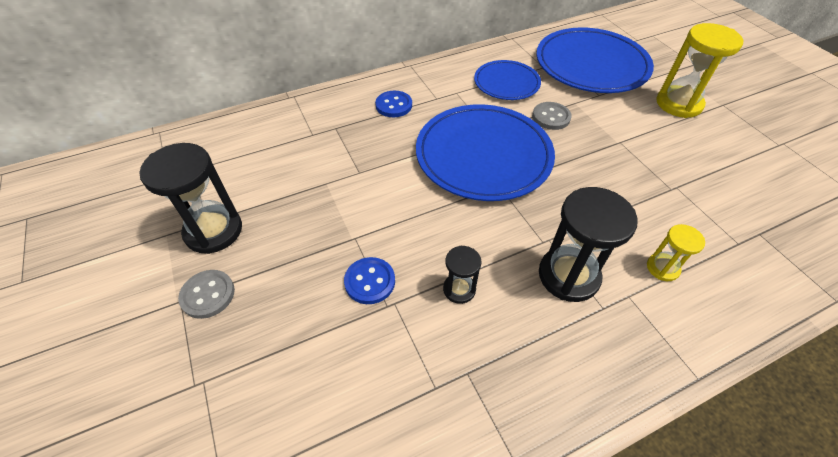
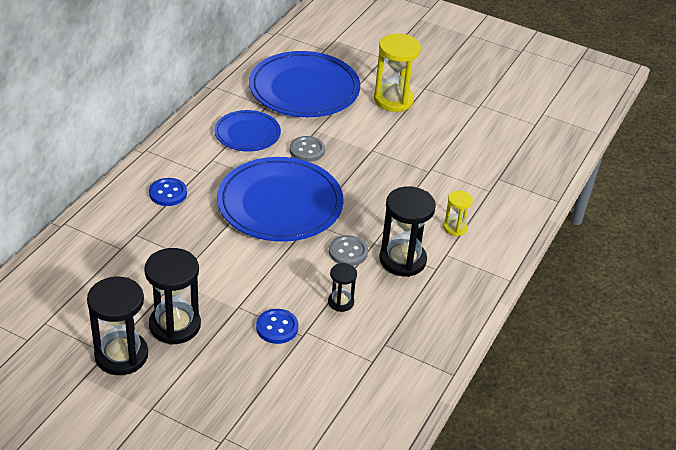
camera: 40 degrees left, 10 degrees down
grey button [178,270,235,319] -> grey button moved to [329,235,368,266]
none -> black hourglass [144,248,201,345]

